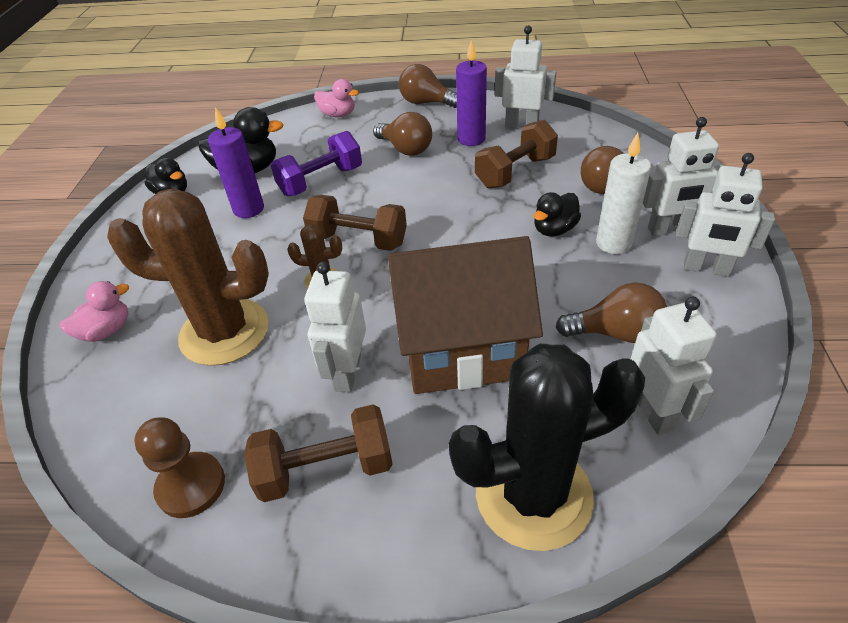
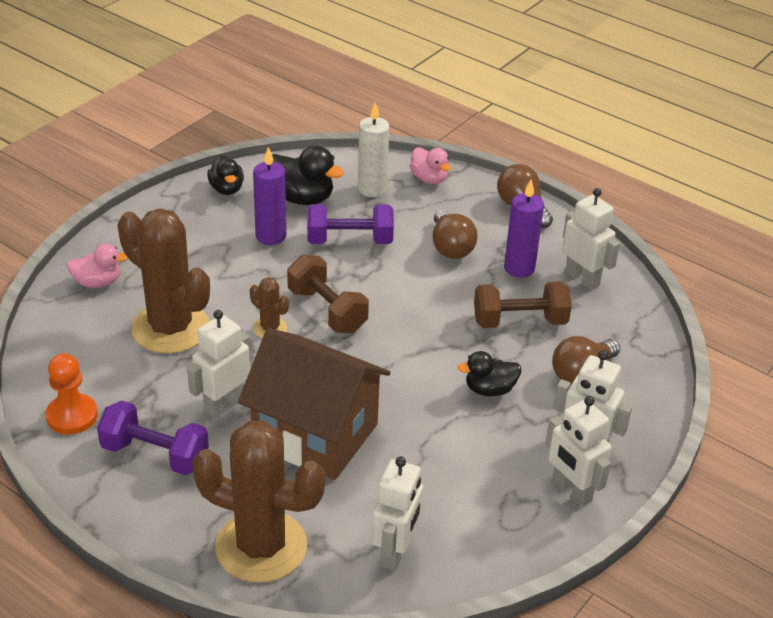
camera: 30 degrees right, 5 degrees down
brown pawn [134,417,225,518] -> orange pawn [45,353,98,435]
brown dumbbell [244,404,393,502] -> purple dumbbell [97,400,209,475]
black cactus [449,344,645,551] -> brown cactus [192,421,326,583]
brown light bulb [556,283,667,343] -> none
white candle [596,133,651,254] -> white candle moved to [358,102,389,197]

